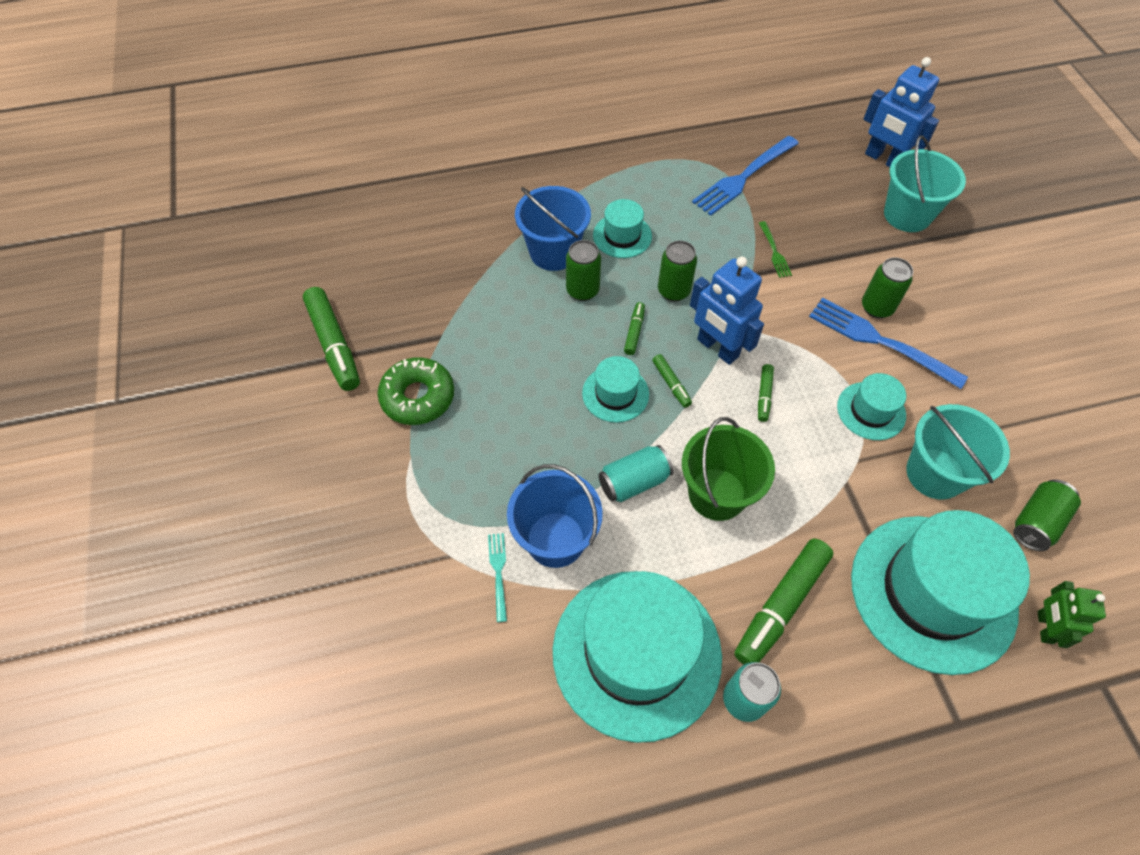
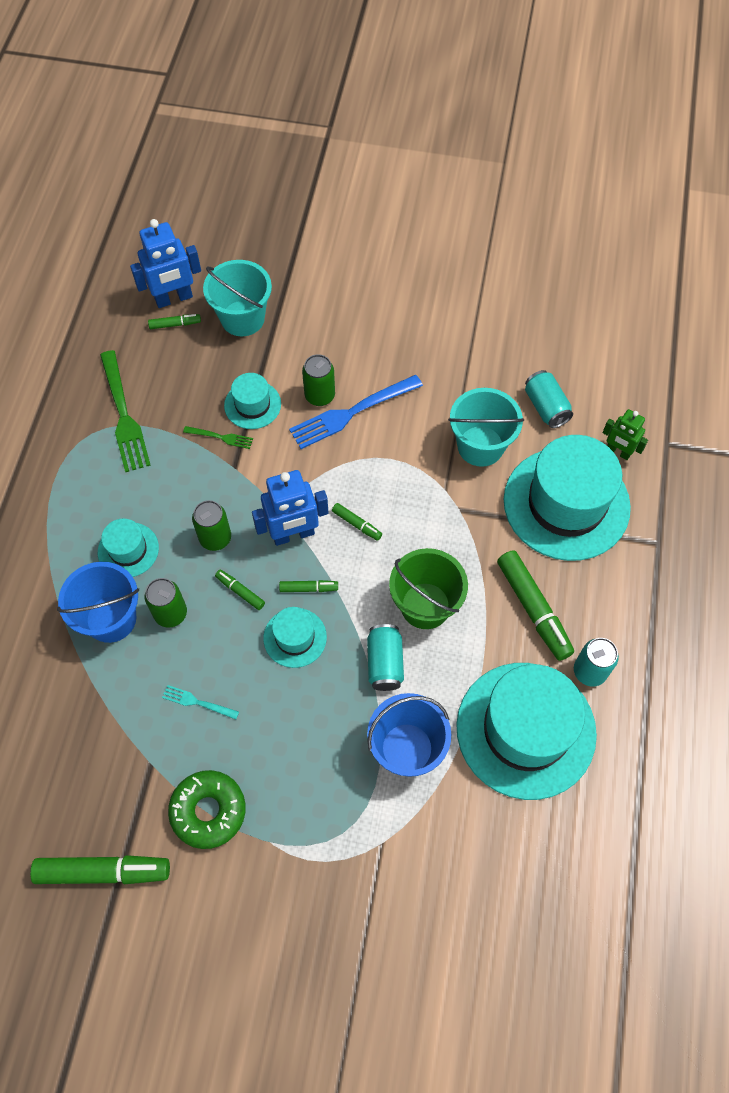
camera: 65 degrees left, 5 degrees up
turquoise fork [488,533,507,622] -> turquoise fork moved to [162,685,239,719]
blue fork [692,136,799,216] -> green fork [100,350,151,472]
turquoise hat [837,373,906,440] -> turquoise hat moved to [224,373,281,429]
green can [1013,479,1081,551] -> turquoise can [525,370,573,428]
none -> green marker [148,314,201,329]

